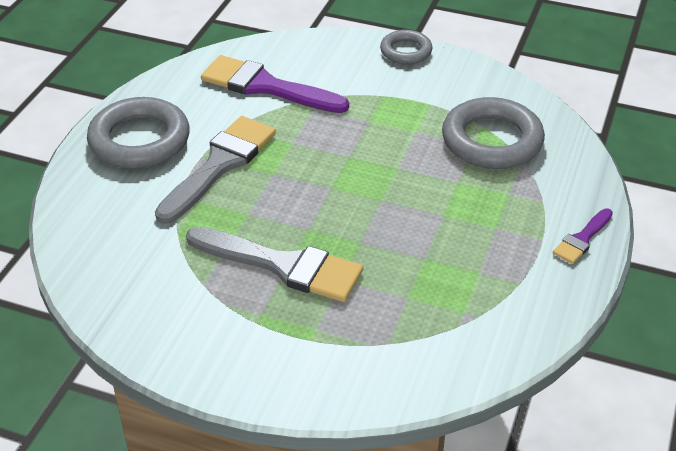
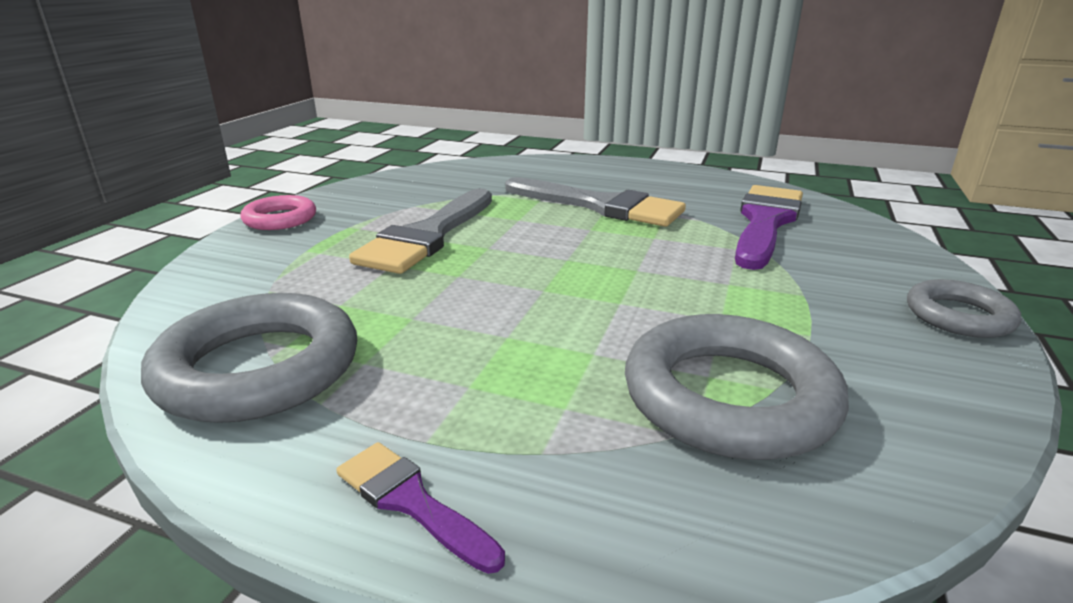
camera: 90 degrees right, 15 degrees down
grey ring [87,97,190,169] -> grey ring moved to [141,293,357,423]
none -> pink ring [240,195,316,230]

